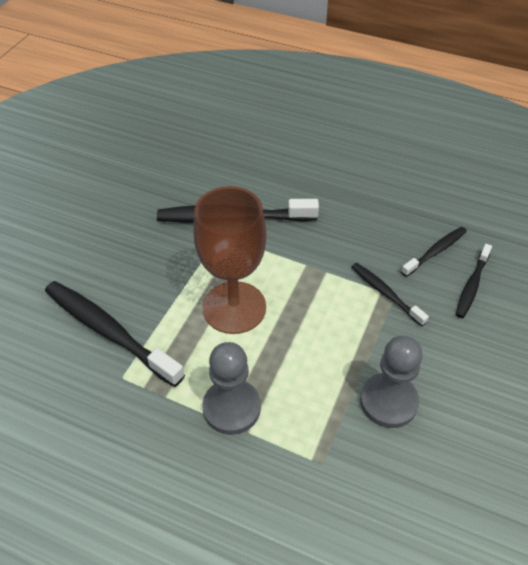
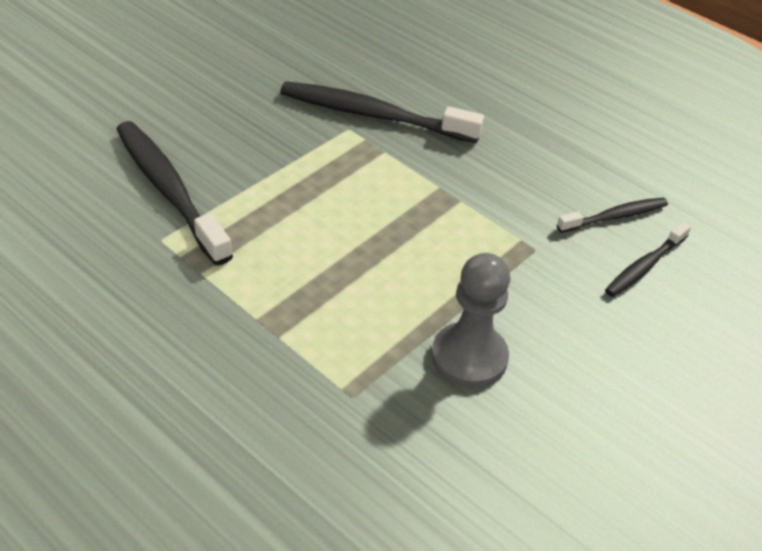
camera: 15 degrees right, 5 degrees down
brown goblet [193,186,267,334] -> none
grey pawn [203,342,261,435] -> none
black toothbrush [352,263,429,326] -> none

